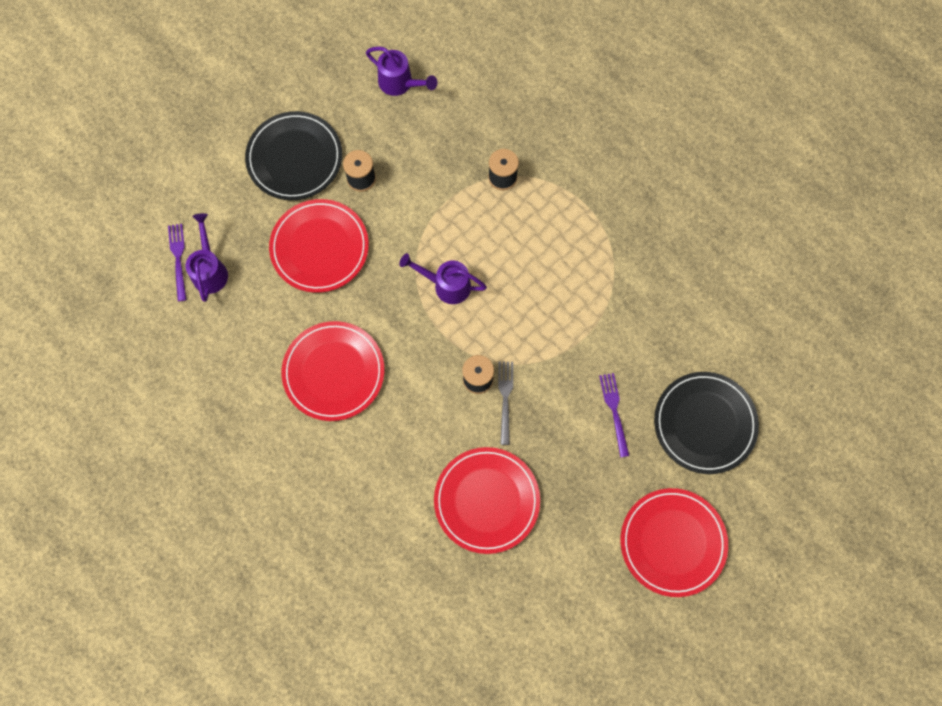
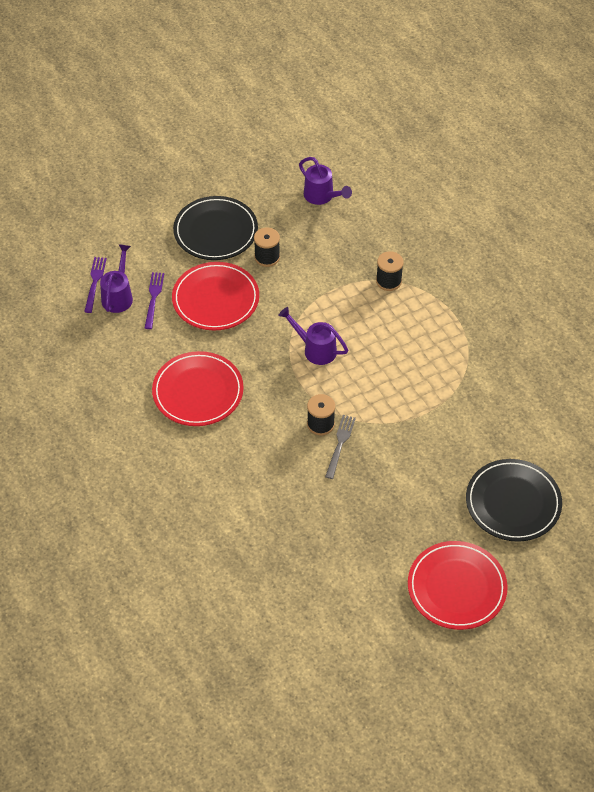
camera: 15 degrees right, 20 degrees down
red plate [434,447,540,554] -> none
purple fork [599,373,629,458] -> purple fork moved to [145,272,164,329]

